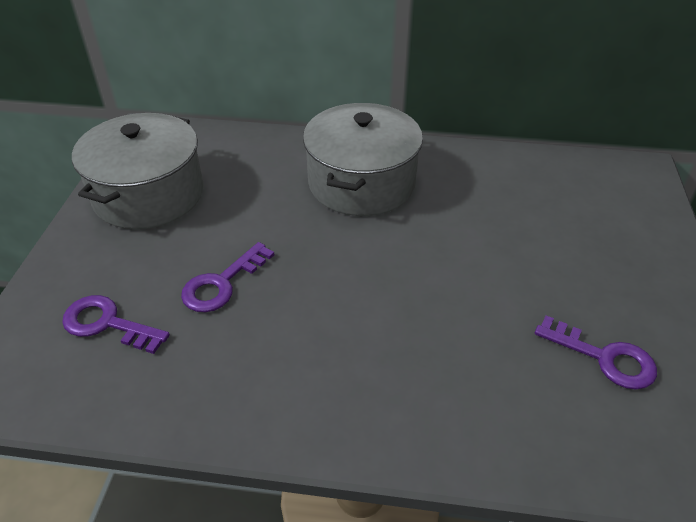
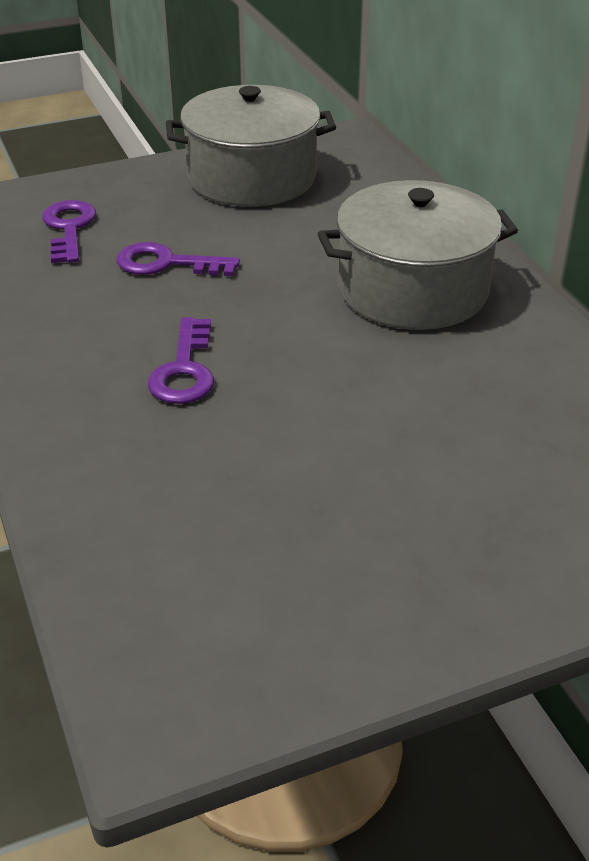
camera: 60 degrees right, 5 degrees down
purple key [535,315,657,390] -> purple key moved to [148,317,214,404]

